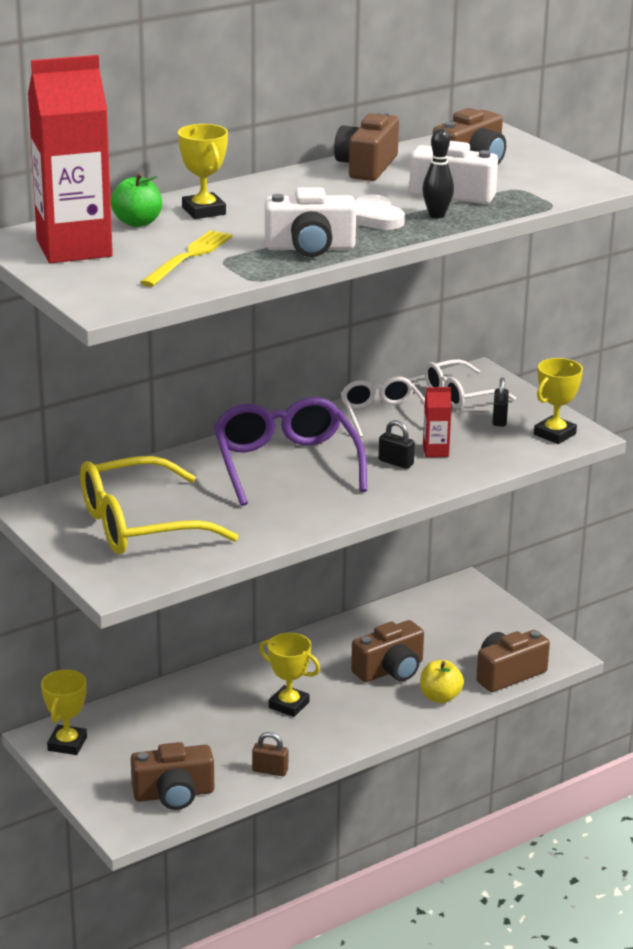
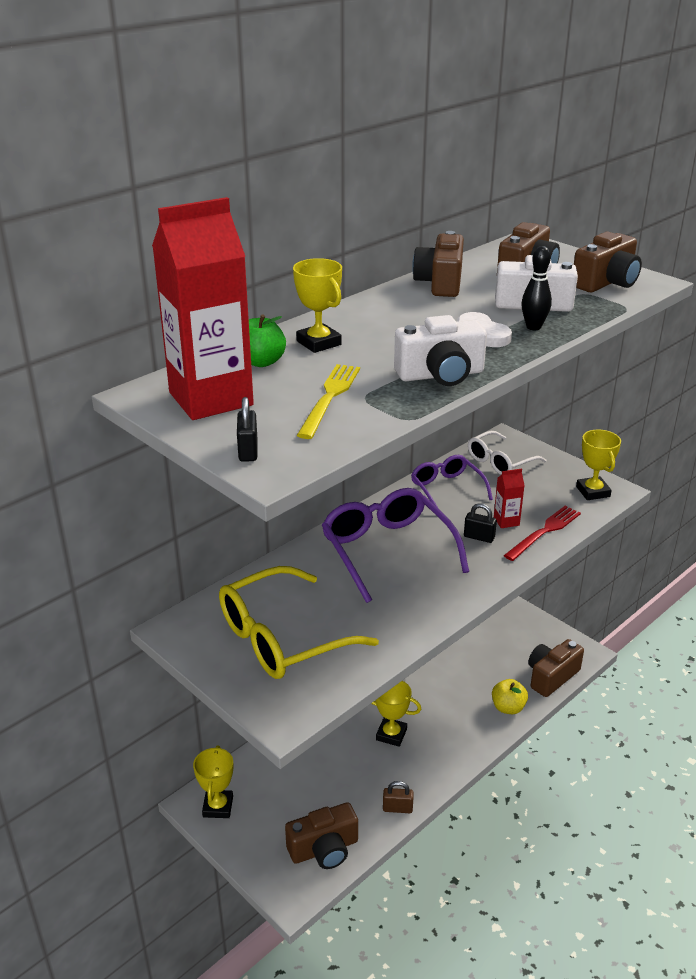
camera: 10 degrees left, 5 degrees up
white glasses [341,376,425,438] -> purple glasses [411,455,493,509]
brown camera [351,620,424,682] -> brown camera moved to [574,232,642,292]
black padlock [493,378,509,427] -> black padlock moved to [237,397,257,462]
yellow trophy [534,358,583,444] -> yellow trophy turned 45 degrees counterclockwise [576,429,621,500]
none -> red fork [504,506,581,561]

